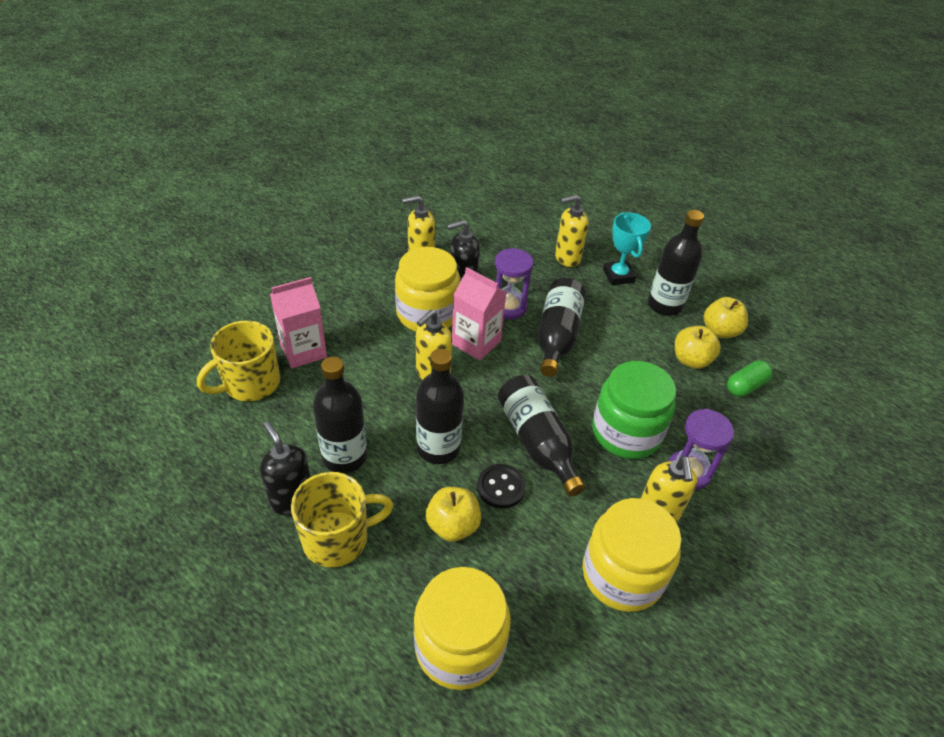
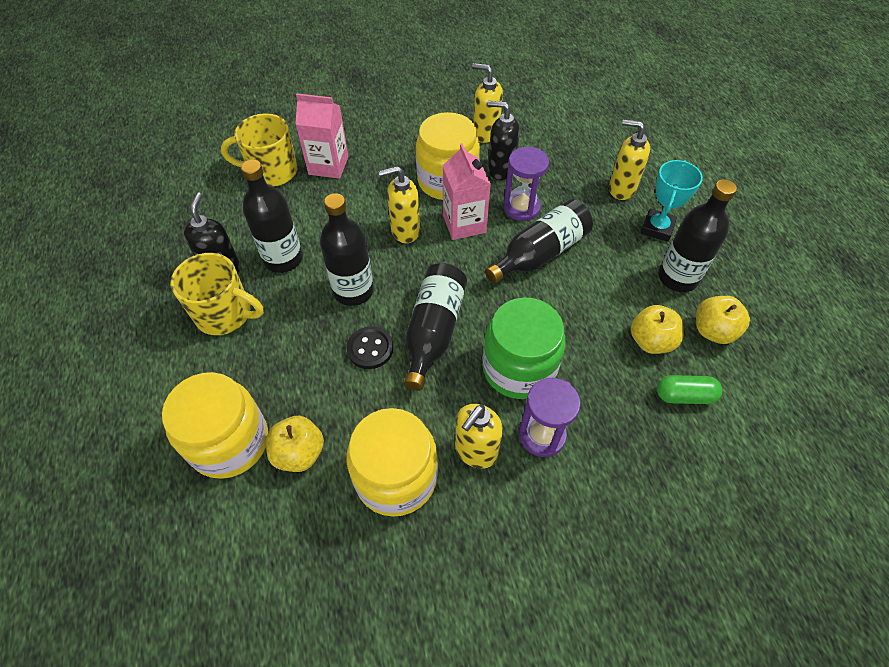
camera: 40 degrees right, 10 degrees up
yellow apple [426,487,481,542] -> yellow apple moved to [266,416,324,472]

